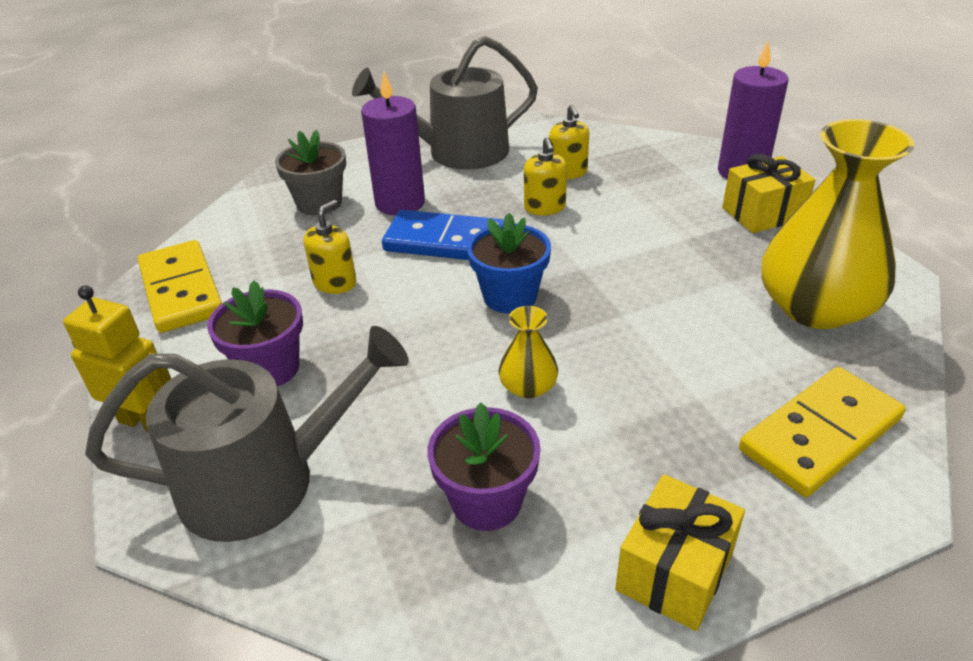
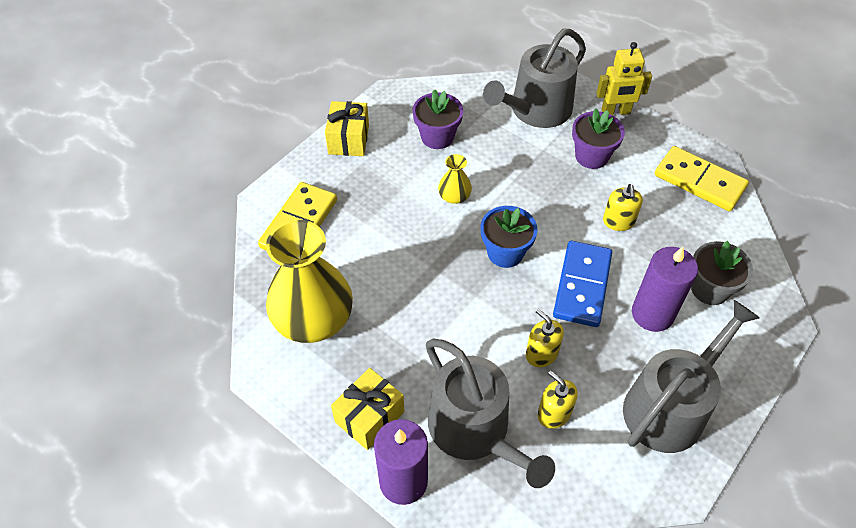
camera: 150 degrees right, 15 degrees up
blue domino [382,210,504,260] -> blue domino turned 60 degrees counterclockwise [553,241,612,327]
none -> grey watering can [426,338,555,488]

